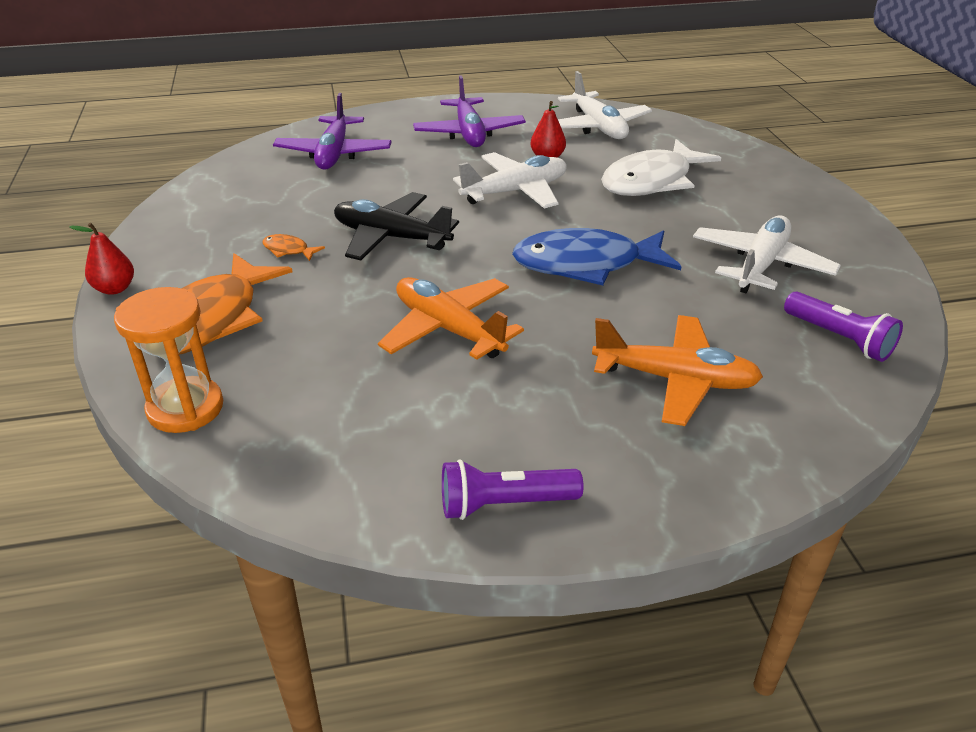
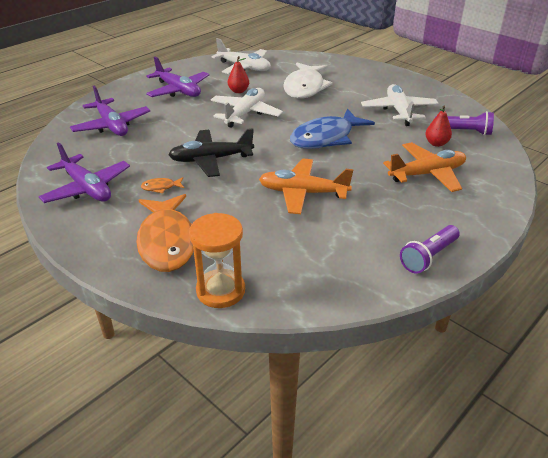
camera: 35 degrees left, 0 degrees up
red pear [69,223,134,295] -> red pear moved to [425,106,452,147]
none -> purple plane [39,142,130,203]

